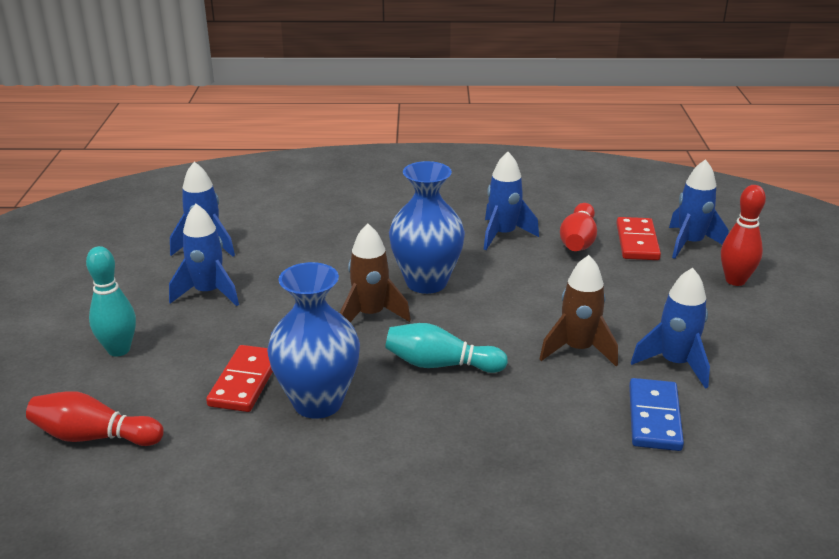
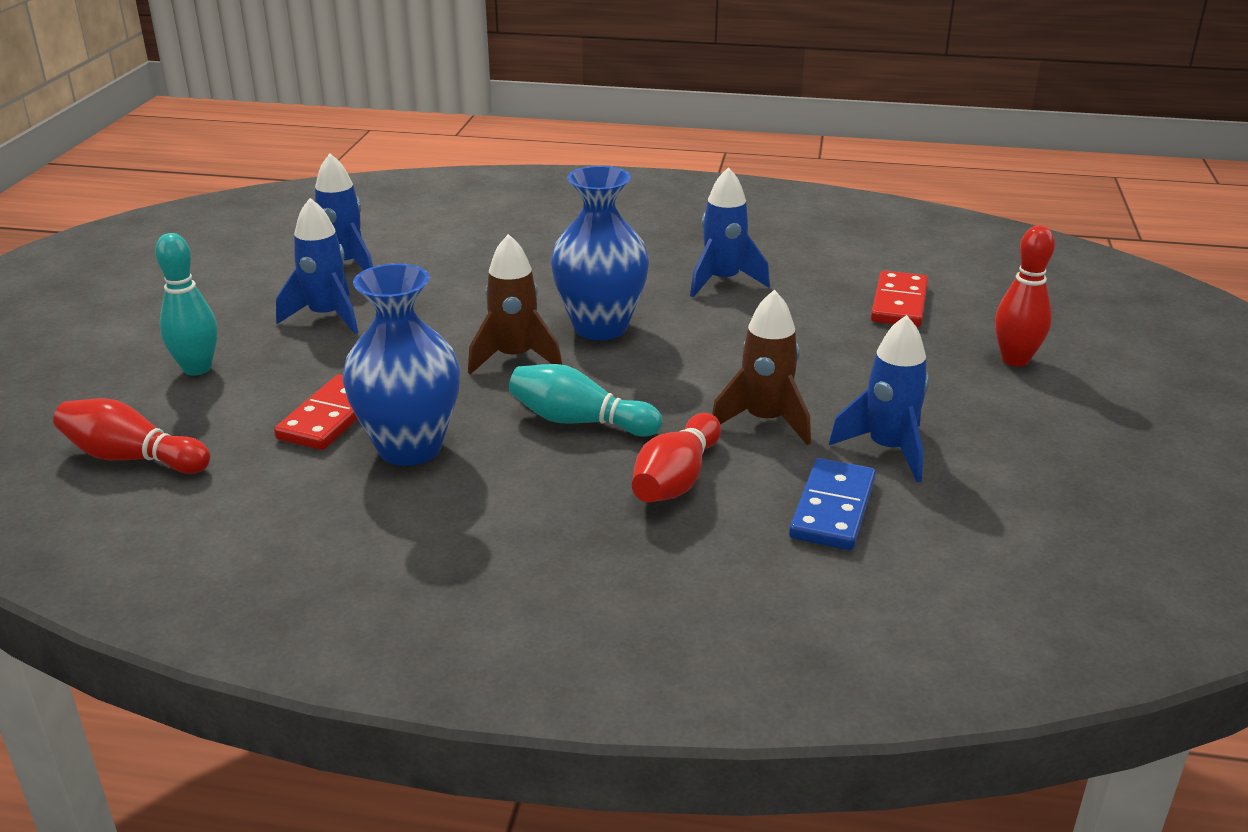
camera: 10 degrees right, 0 degrees up
red bowling pin [560,203,597,251] -> red bowling pin moved to [632,413,721,502]
blue rocket [669,159,729,259] -> none

